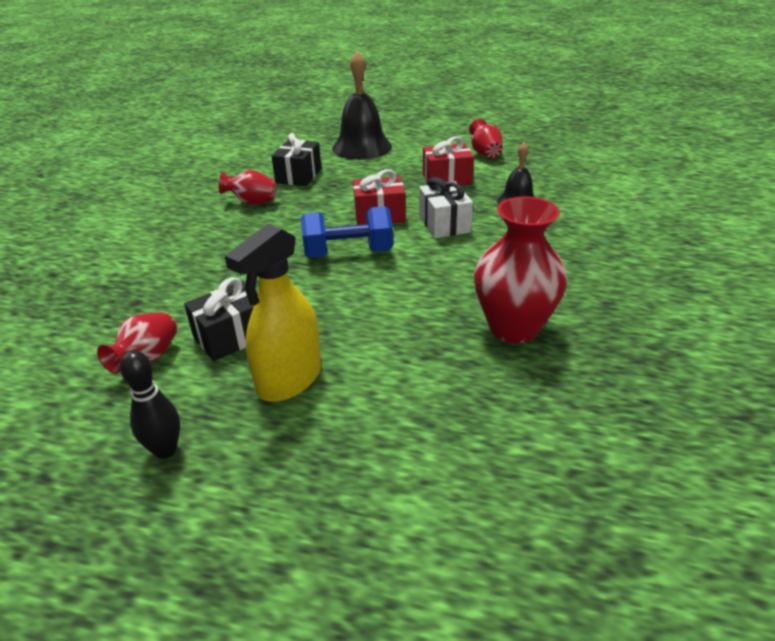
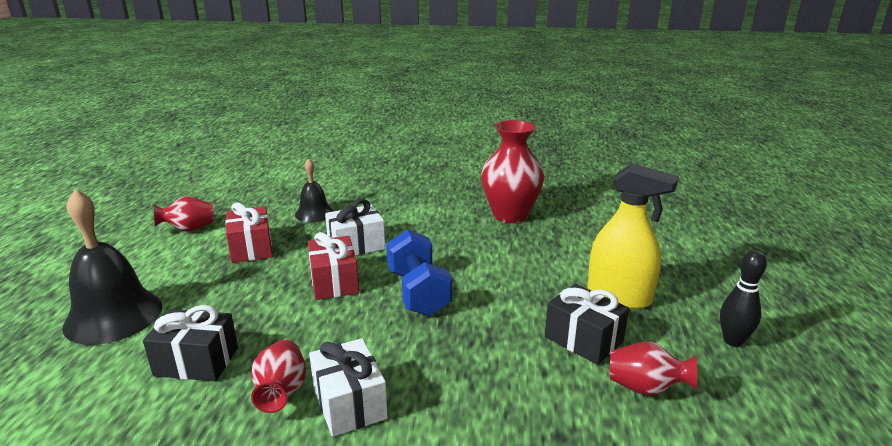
camera: 100 degrees left, 10 degrees down
none -> white gift [309,338,388,437]

